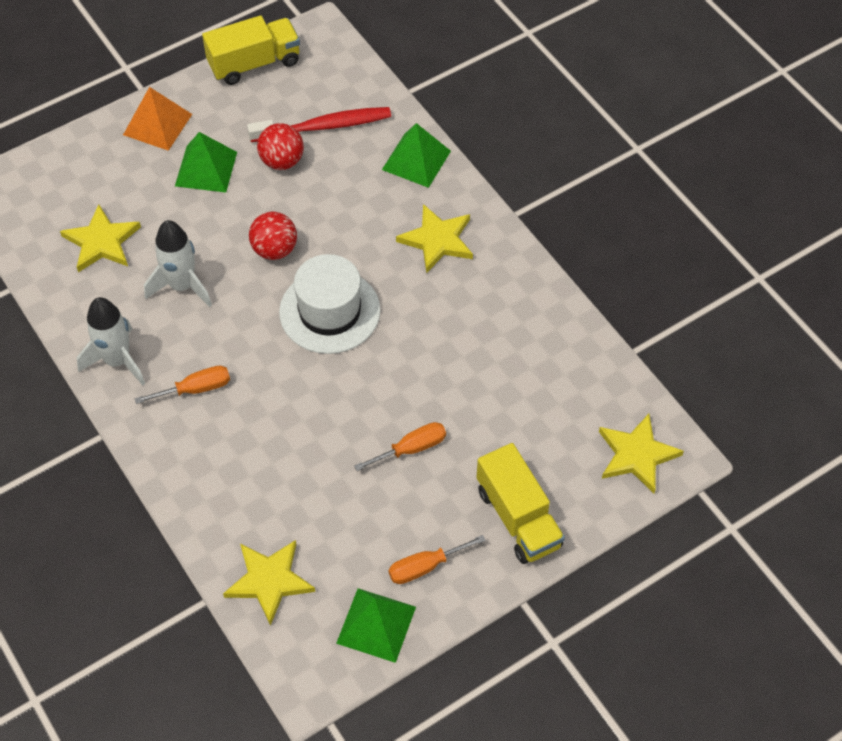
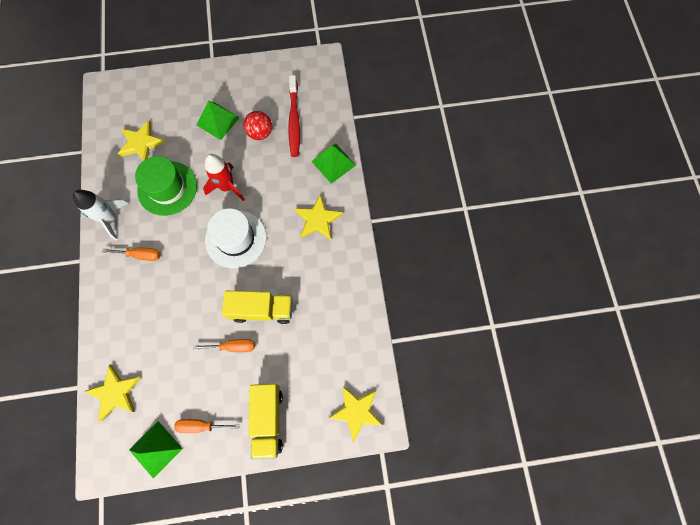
camera: 25 degrees right, 15 degrees up
orange pyramid [123,87,192,151] -> none
white rocket [144,220,212,307] -> green hat [135,156,197,216]
yellow truck [202,15,300,85] -> yellow truck moved to [222,291,293,324]
red toothbrush [247,107,391,142] -> red toothbrush turned 75 degrees clockwise [288,75,300,157]
red ball [249,212,297,260] -> red rocket [203,154,245,201]

